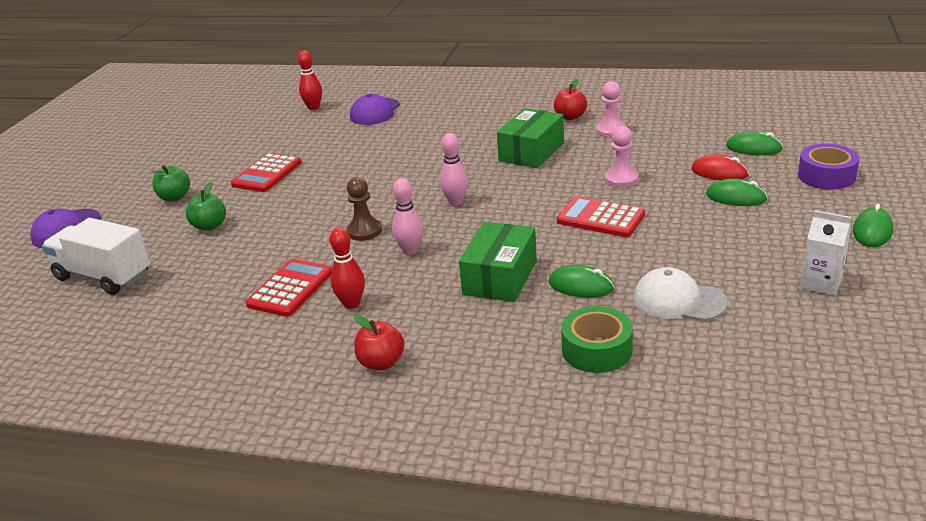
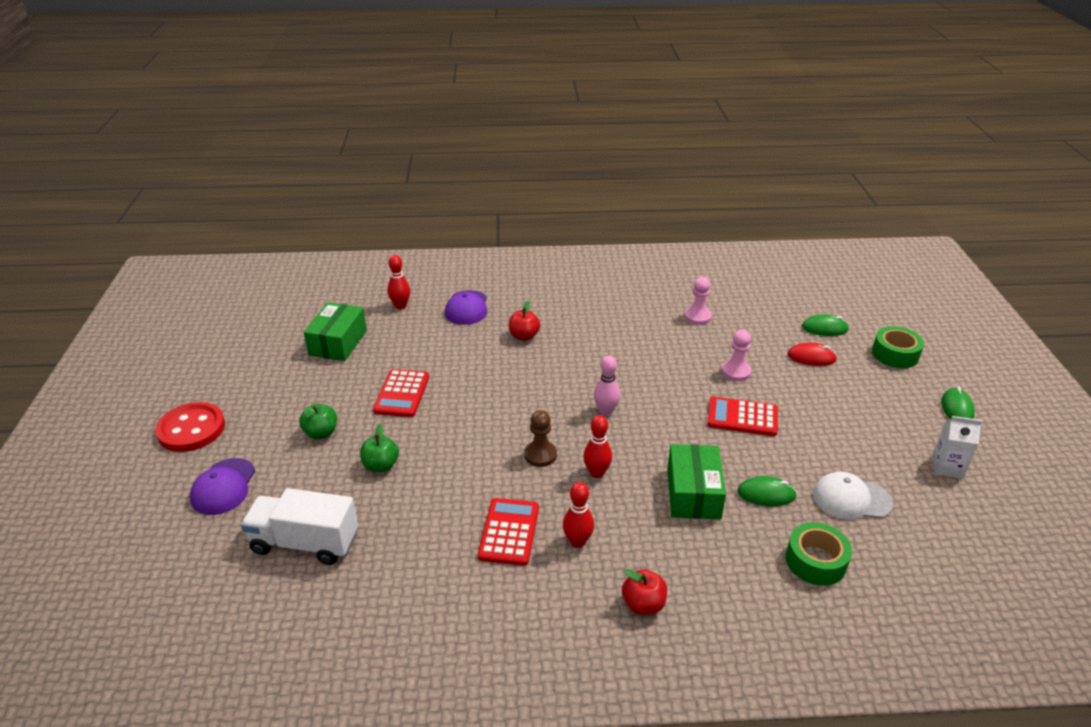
camera: 20 degrees left, 5 degrees up
pink bowling pin [392,178,424,255] -> red bowling pin [583,415,612,478]
green box [497,108,564,168] -> green box moved to [304,302,367,361]
red apple [554,78,587,120] -> red apple moved to [509,301,540,341]
green mouse [706,178,768,206] -> none
purple tape [798,144,860,189] -> green tape [872,326,924,368]
none -> red button [155,402,225,452]

